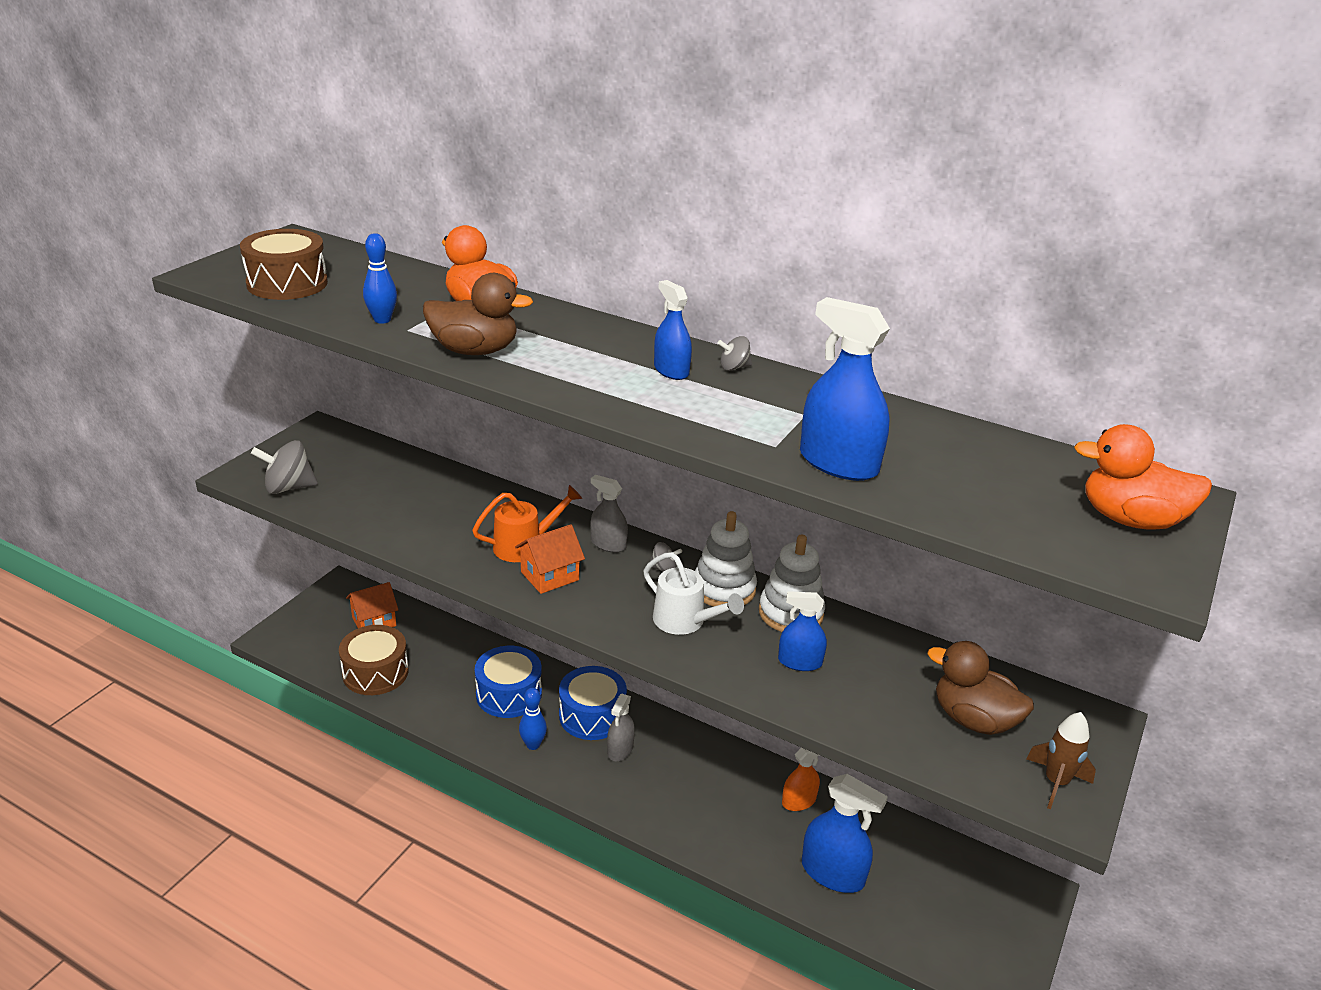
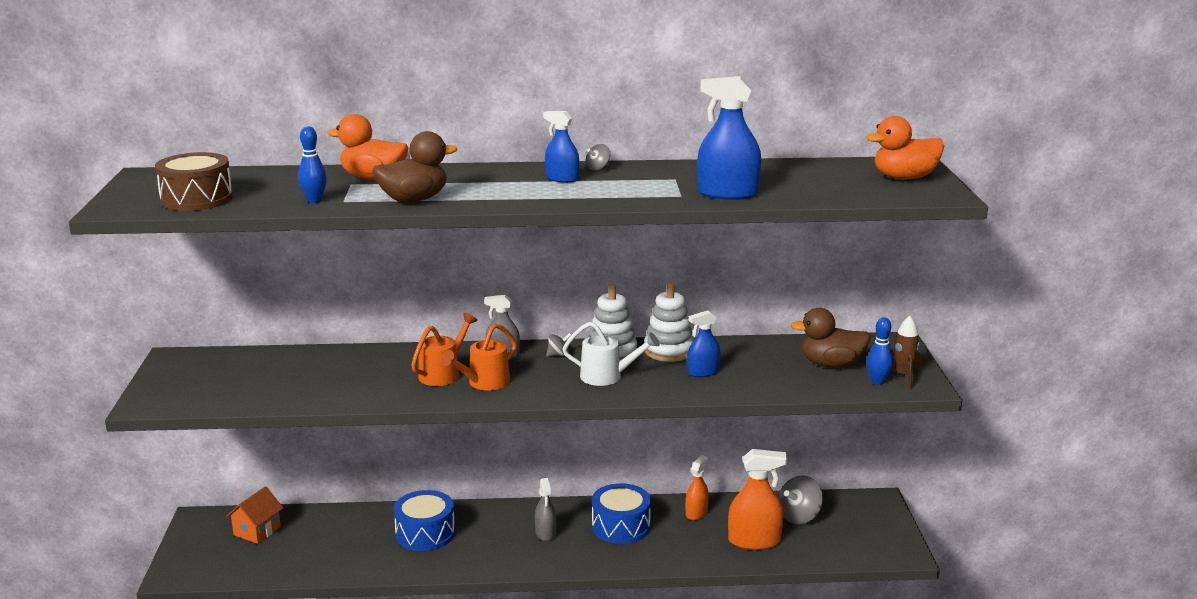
camera: 30 degrees left, 10 degrees down
grey spinning top [251,440,318,494] -> grey spinning top moved to [778,475,823,524]
brown drum [339,625,409,695] -> none
orange house [515,524,585,594] -> orange watering can [440,323,517,390]
blue bowling pin [519,688,547,750] -> blue bowling pin moved to [867,317,893,385]
blue drum [559,666,627,740] -> blue drum moved to [592,483,651,544]
blue spray bottle [802,774,888,893] -> orange spray bottle [728,449,787,550]

